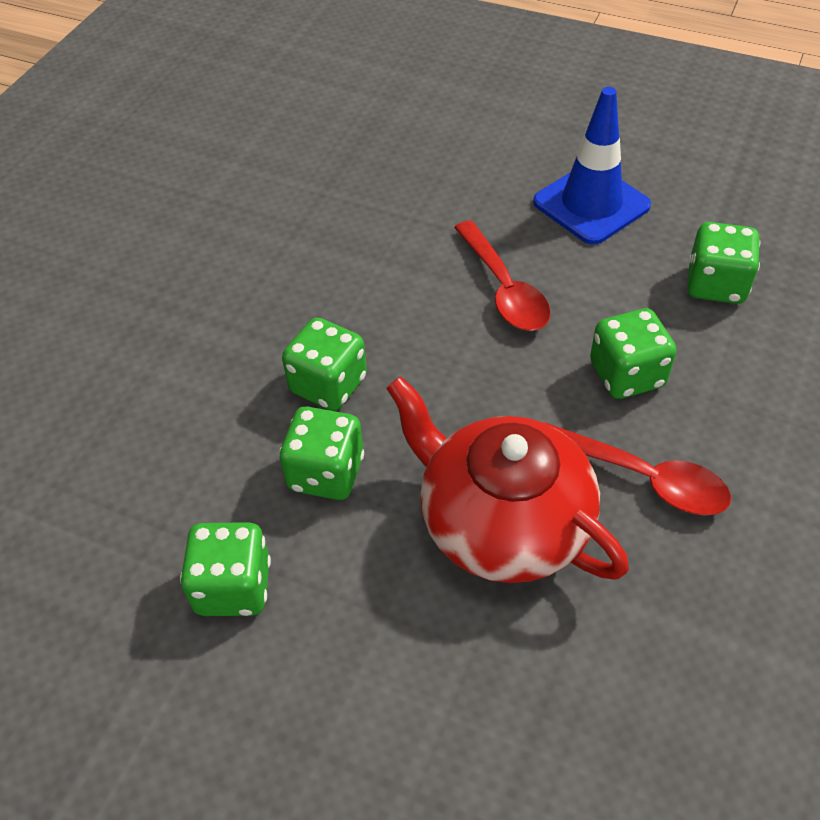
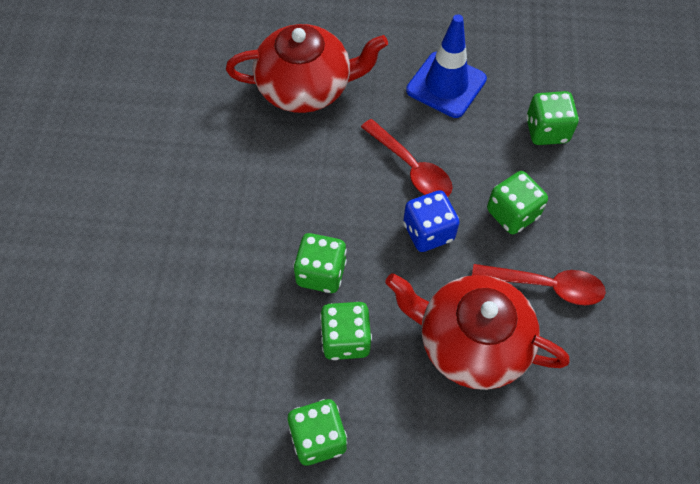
camera: 20 degrees left, 10 degrees up
none -> red teapot [226,24,388,113]
none -> blue dice [403,190,459,252]

